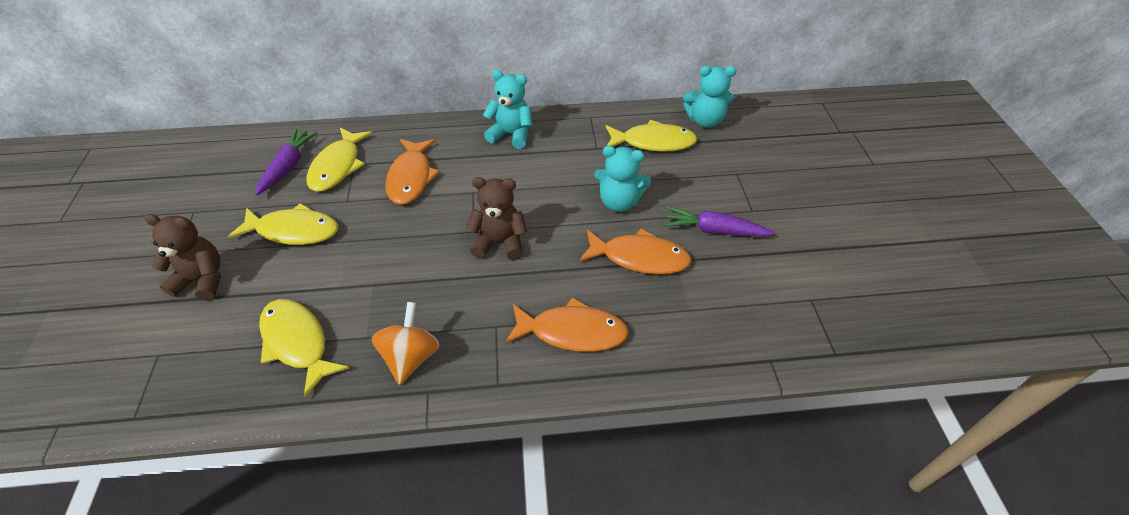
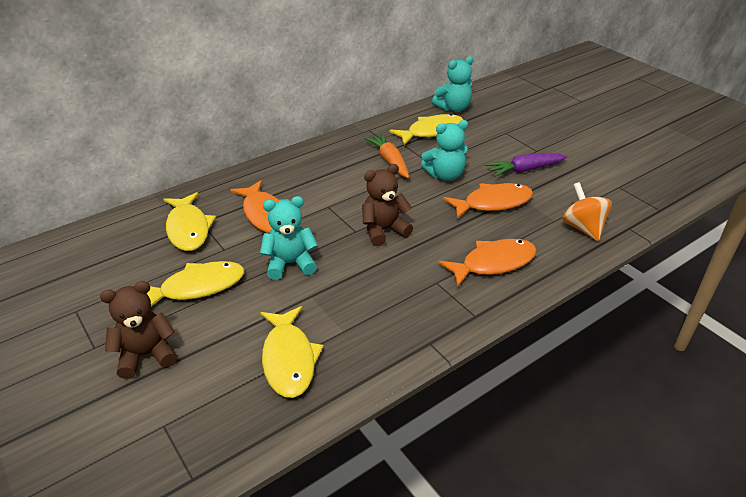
camera: 30 degrees left, 10 degrees down
purple carrot [255,129,318,195] -> none
yellow fish [259,299,349,397] -> yellow fish turned 120 degrees counterclockwise [260,306,324,398]
orange spinning top [371,302,440,385] -> orange spinning top moved to [562,182,612,241]
turquoise teddy bear [483,70,532,149] -> turquoise teddy bear moved to [260,196,318,280]
none -> orange carrot [364,133,409,178]

